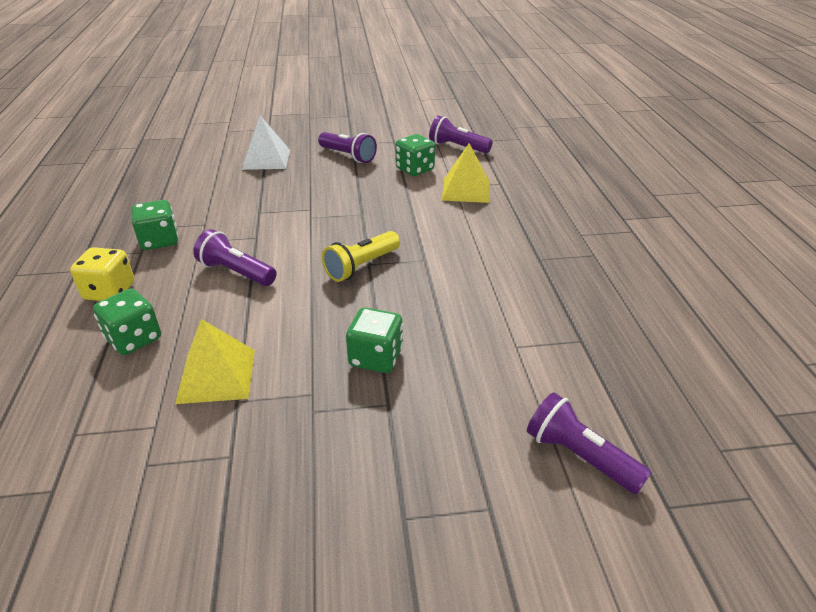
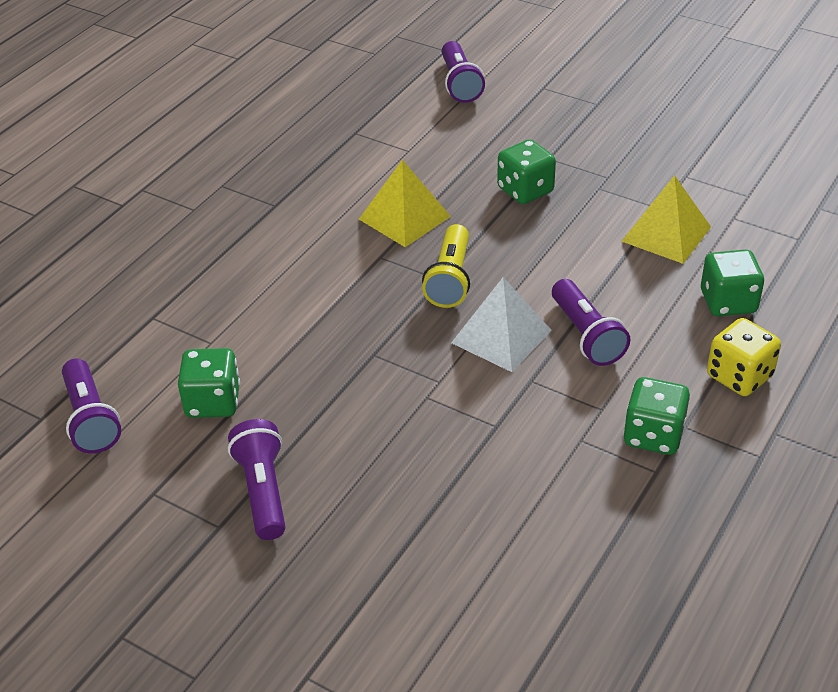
camera: 140 degrees left, 5 degrees up
white pyramid [242,115,290,170] -> white pyramid moved to [451,277,552,372]
yellow flashlight [322,231,400,282] -> yellow flashlight turned 105 degrees clockwise [422,224,470,308]
yellow pyramid [442,143,489,203] -> yellow pyramid moved to [359,160,451,247]

